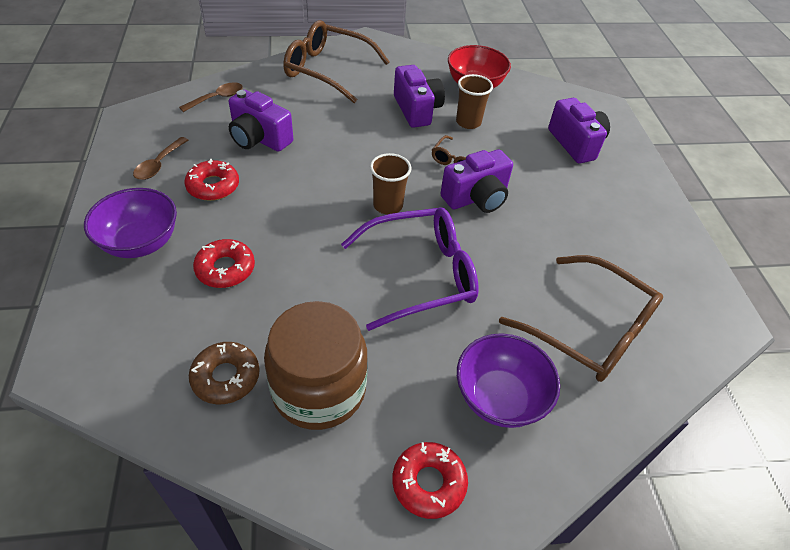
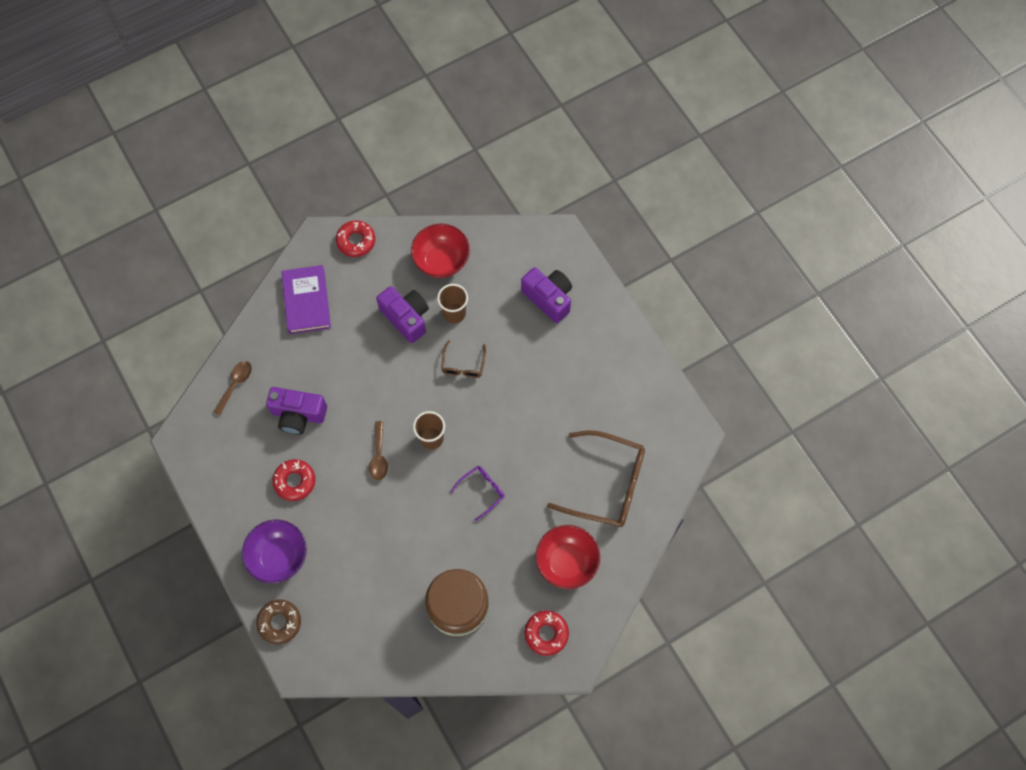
camera: 20 degrees left, 20 degrees up
brown spoon [133,137,188,180] -> brown spoon moved to [369,421,388,480]
brown donut [189,342,260,404] -> brown donut moved to [256,599,301,644]
red donut [193,239,255,288] -> red donut moved to [336,220,375,257]
brown glasses [283,20,390,103] -> purple book [281,265,331,334]
purple glasses [341,207,479,331] -> purple glasses [451,466,505,521], size x0.49
purple camera [440,149,513,213] -> none
purple bowl [457,333,560,428] -> red bowl [535,525,600,589]

